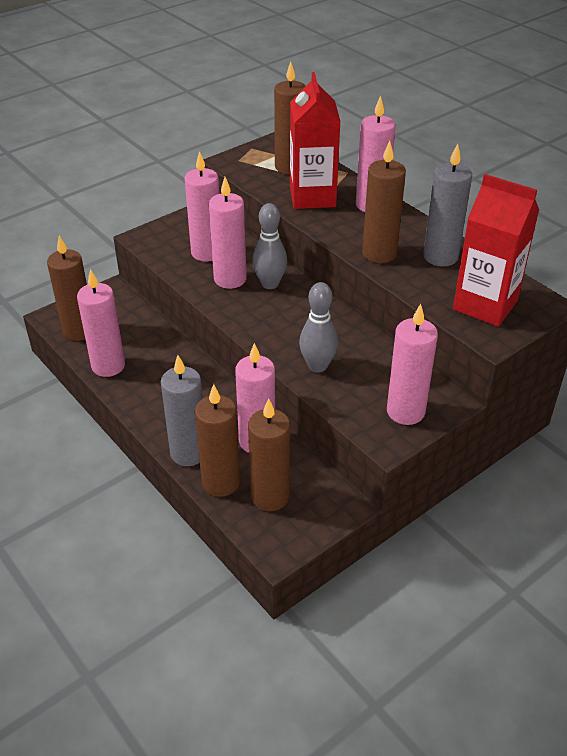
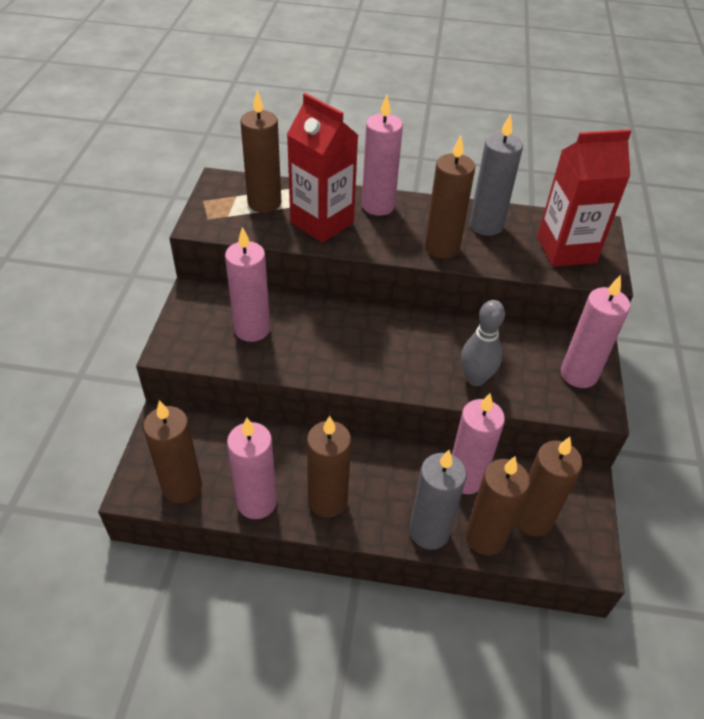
camera: 45 degrees left, 5 degrees up
pink candle [209,177,247,289] -> none
grey bowling pin [252,203,287,289] -> none
none -> brown candle [307,416,351,518]

